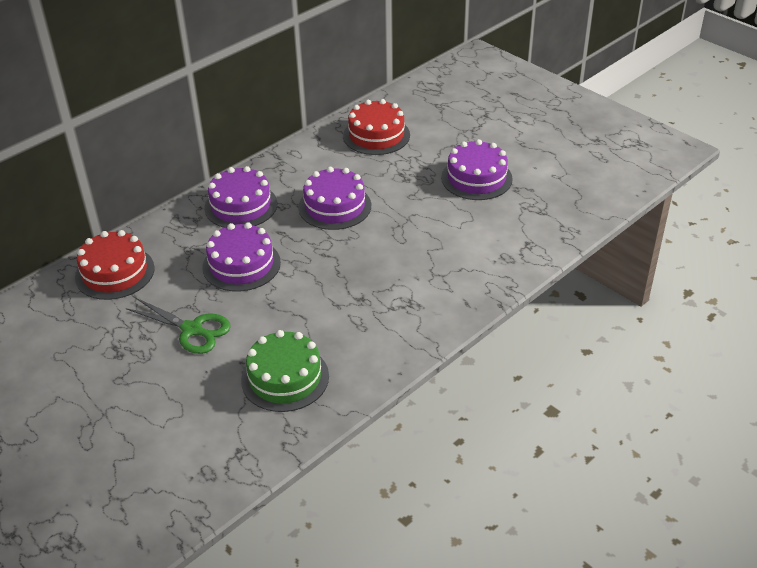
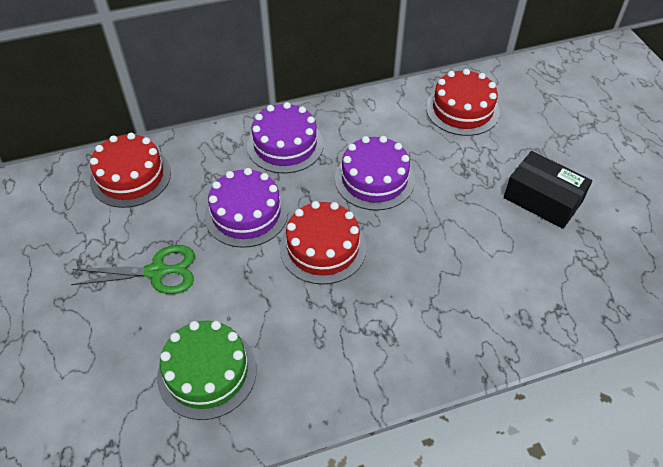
camera: 25 degrees right, 10 degrees up
green scissors [126,297,231,354] -> green scissors turned 60 degrees counterclockwise [71,245,195,294]
purple cake [441,139,513,200] -> black box [504,151,592,229]
none -> red cake [280,201,366,284]

